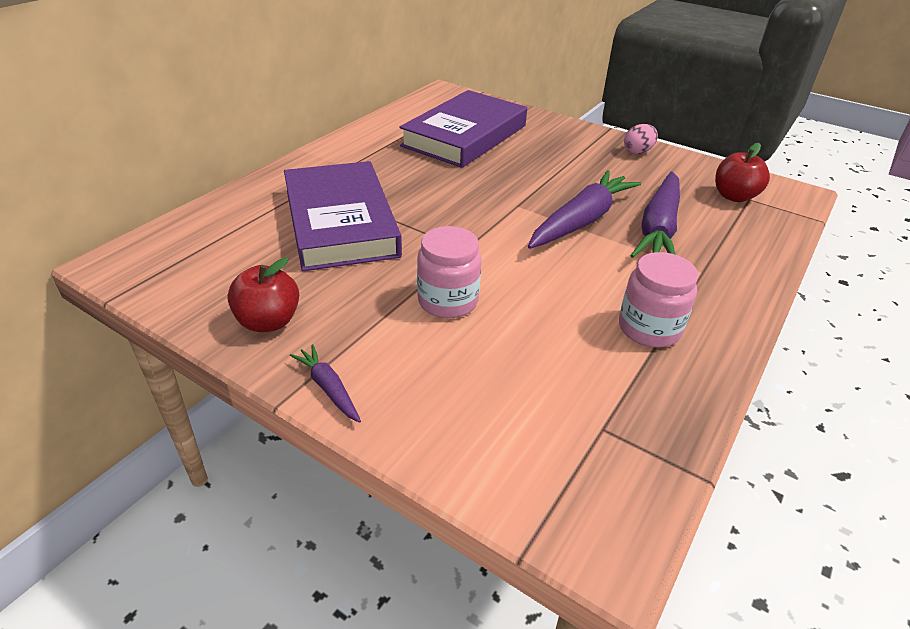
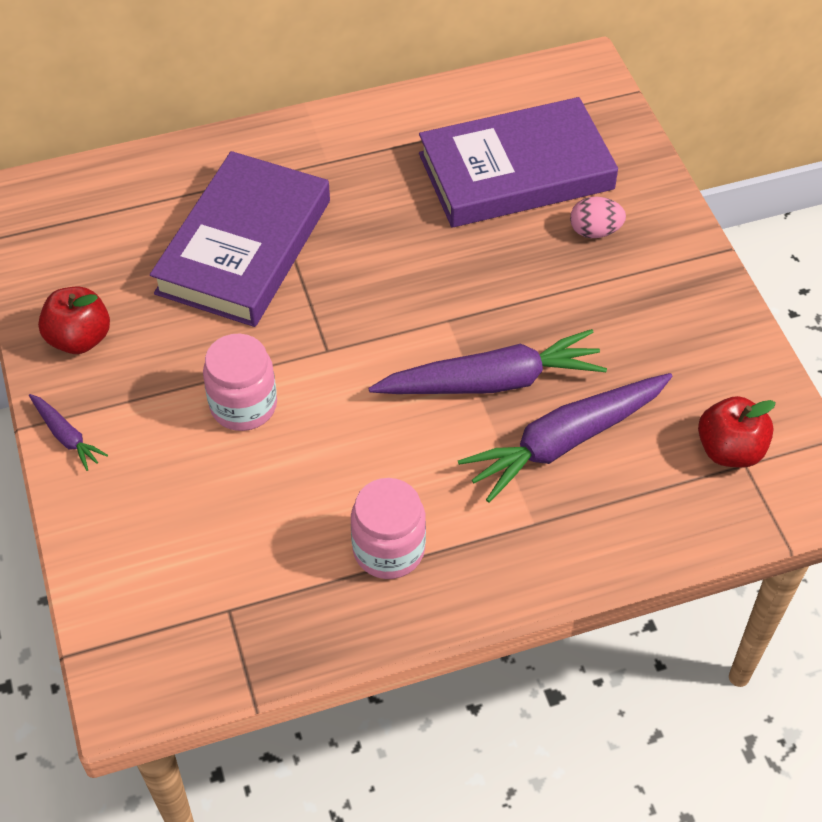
camera: 40 degrees right, 15 degrees up
purple carrot [290,344,361,423] -> purple carrot turned 135 degrees clockwise [29,394,108,471]
pink egg [624,124,658,154] -> pink egg moved to [570,197,626,238]

